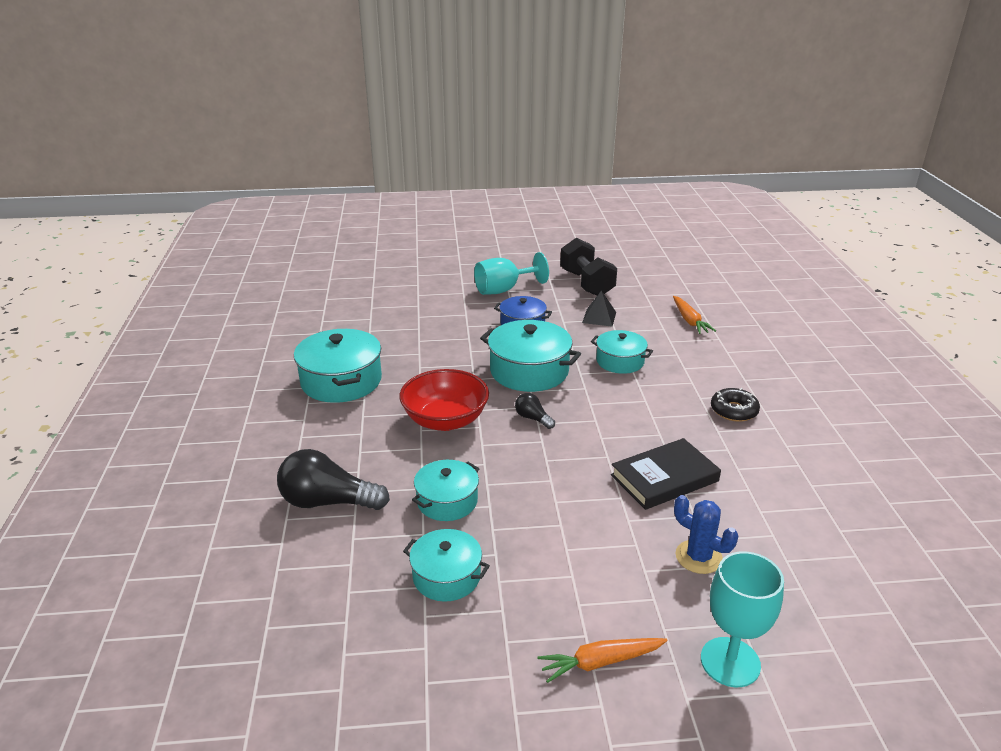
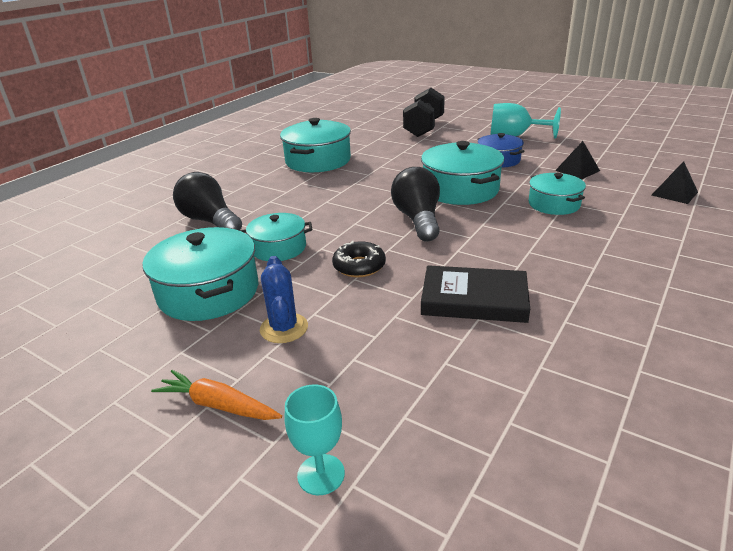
camera: 40 degrees right, 0 degrees up
red bowl [399,369,489,431] -> none
turquoise pot [403,529,490,602] -> turquoise pot [142,227,258,321], size x1.61
black light bulb [515,393,555,429] -> black light bulb [391,167,440,242], size x2.01
black dumbbell [560,238,617,296] -> black dumbbell moved to [403,88,445,137]
orange carrot [673,296,716,334] -> black pyramid [651,161,698,204]
blue cactus [674,495,738,574] -> blue cactus moved to [260,256,308,343]
turquoise goblet [701,551,784,687] -> turquoise goblet [285,384,345,495], size x0.65
black donut [711,388,760,422] -> black donut moved to [332,241,386,277]

